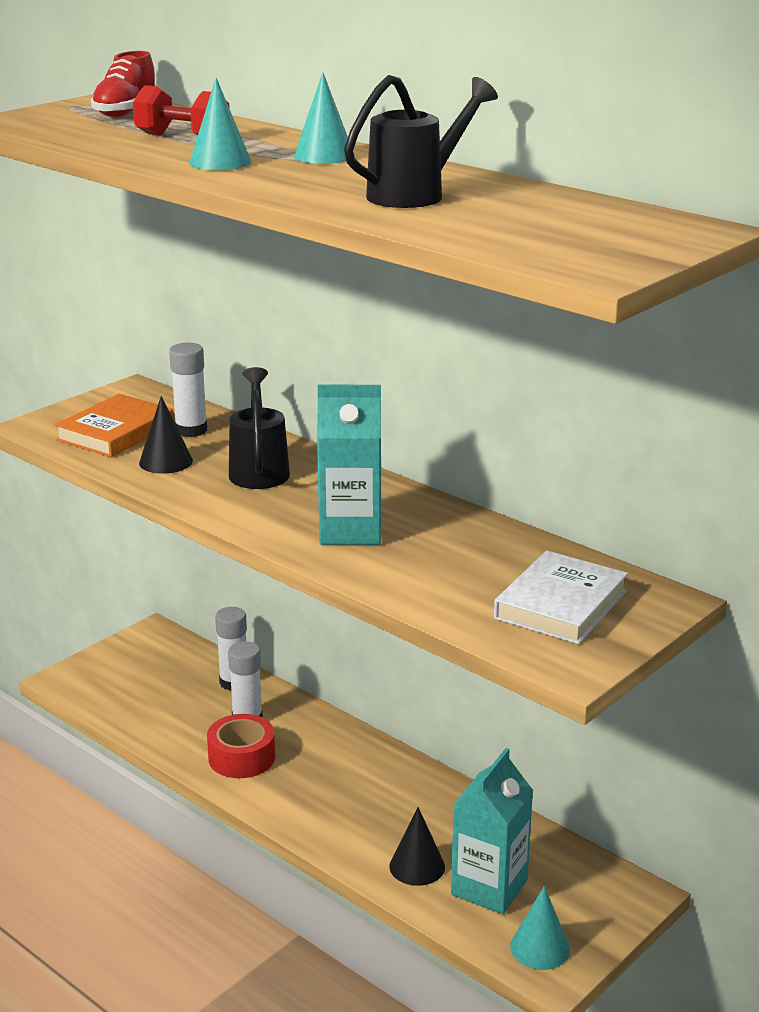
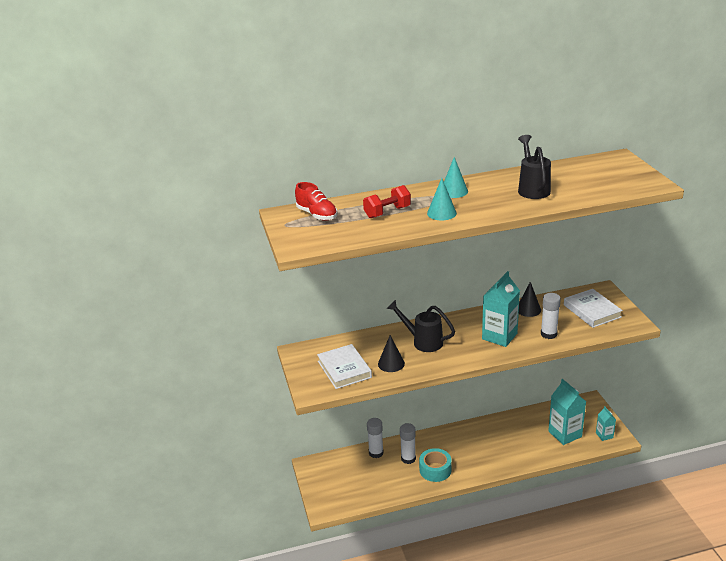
camera: 55 degrees left, 5 degrees up
orange book [55,394,174,457] -> white book [317,344,372,389]
white glue stick [169,342,207,437] -> white glue stick moved to [541,293,561,339]
red tape [207,714,275,778] -> turquoise tape [419,448,451,482]
black cone [389,807,445,886] -> black cone moved to [519,282,541,317]
turquoise cone [510,886,570,970] -> turquoise carton [596,406,616,441]

